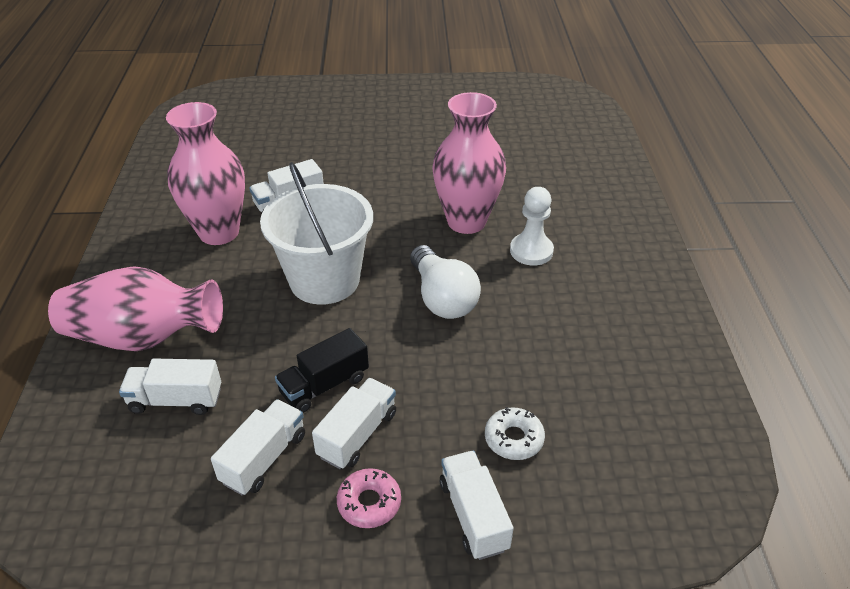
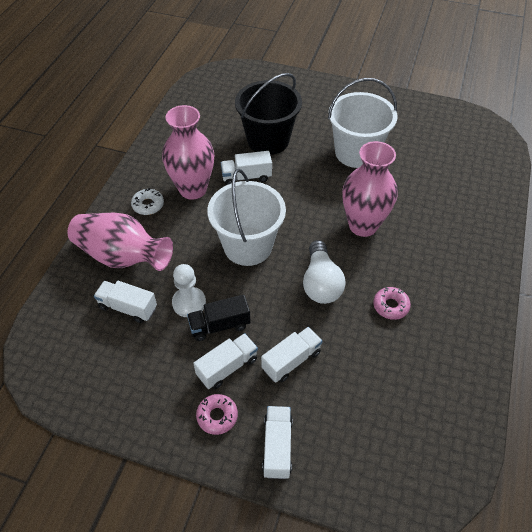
camera: 20 degrees right, 10 degrees up
white truck [211,399,305,495] -> white truck moved to [261,327,322,383]
white donut [485,407,545,460] -> white donut moved to [131,188,164,215]
white pawn [510,187,554,265] -> white pawn moved to [172,264,206,317]
none -> black bucket [235,73,302,155]
none -> white bucket [328,78,397,168]
none -> pink donut [373,287,411,320]

